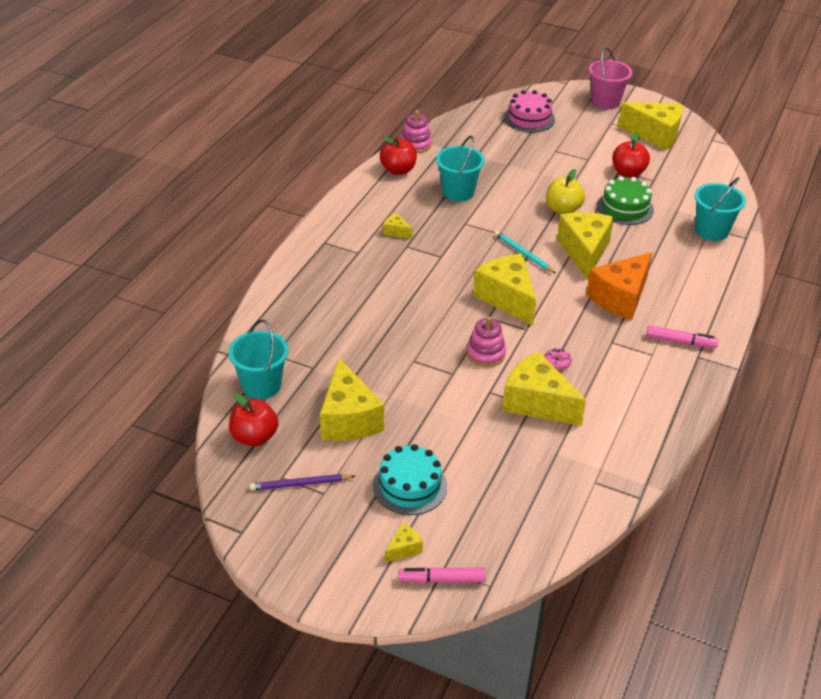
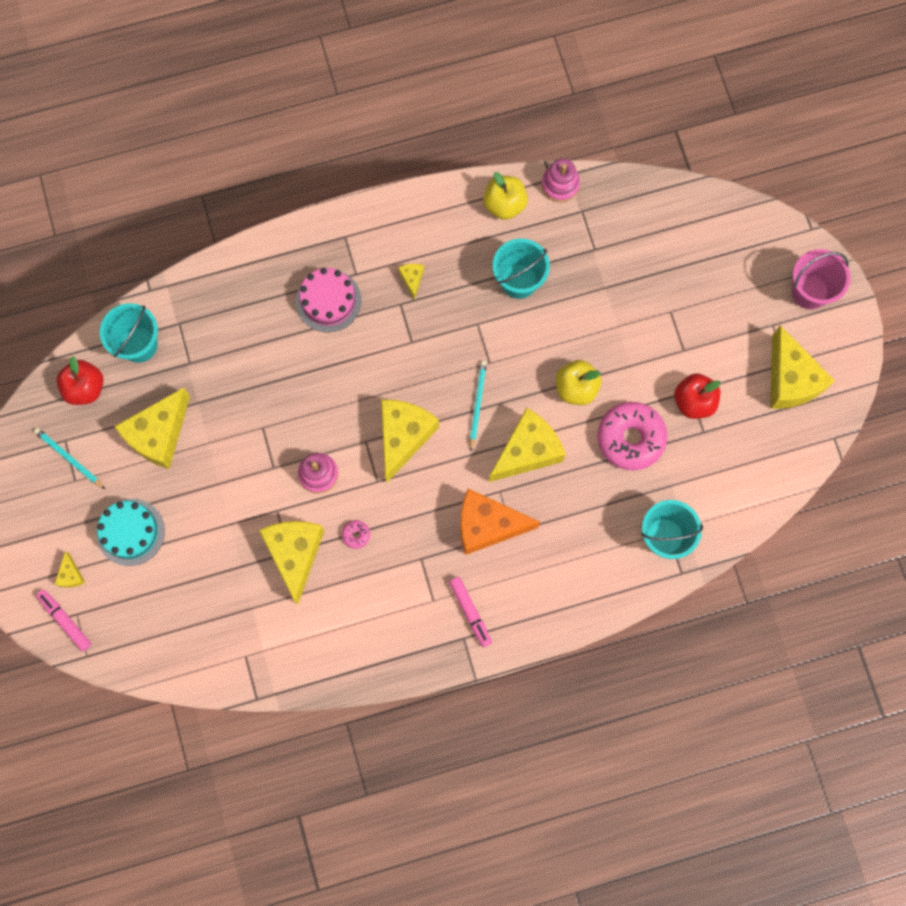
camera: 50 degrees right, 35 degrees up
purple pencil [250,474,355,491] -> turquoise pencil [34,428,105,489]
red apple [380,136,417,175] -> yellow apple [483,172,528,220]
yellow cheese [385,523,423,563] -> yellow cheese turned 75 degrees clockwise [54,551,85,588]
pink cake [504,90,555,133] -> pink cake moved to [296,268,362,333]
green cake [597,176,654,225] -> pink donut [597,402,667,471]

